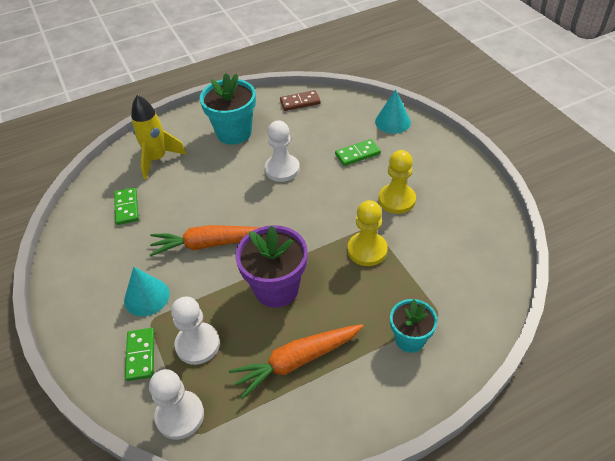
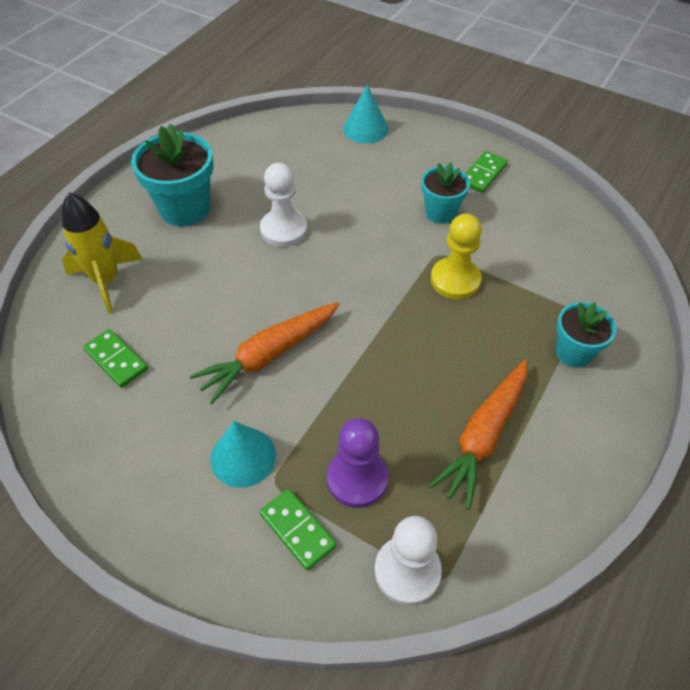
camera: 35 degrees left, 5 degrees up
white pawn [171,297,220,365] -> purple pawn [327,418,388,508]
purple flower pot [235,225,308,308] -> none
brown domino [280,90,321,111] -> none
green domino [335,139,381,166] -> green domino moved to [465,151,508,193]
yellow pawn [378,150,416,214] -> turquoise flower pot [421,162,470,224]

